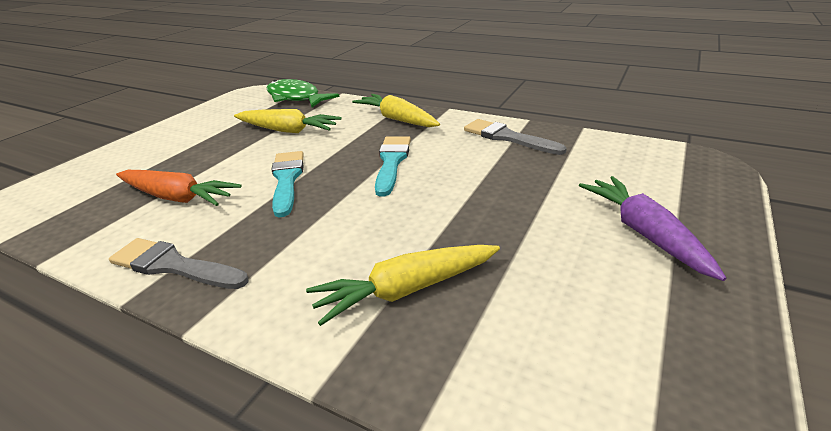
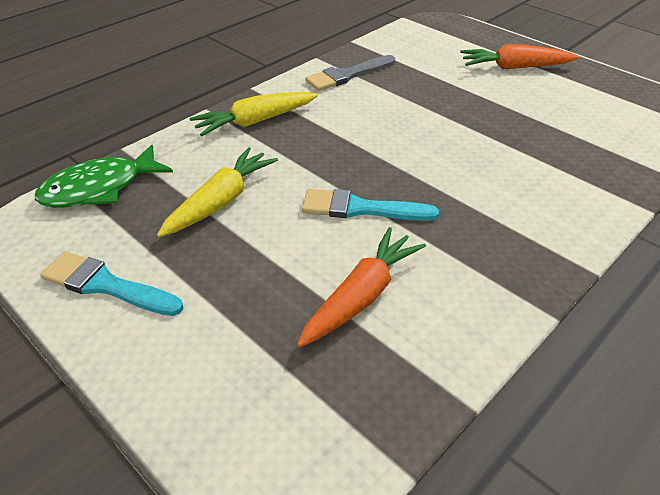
camera: 75 degrees left, 10 degrees up
grey brush [109,238,248,289] -> none
yellow carrot [306,245,500,326] -> none
turquoise brush [375,136,411,197] -> turquoise brush moved to [40,251,183,316]
purple carrot [579,176,726,281] -> orange carrot [460,44,579,69]

